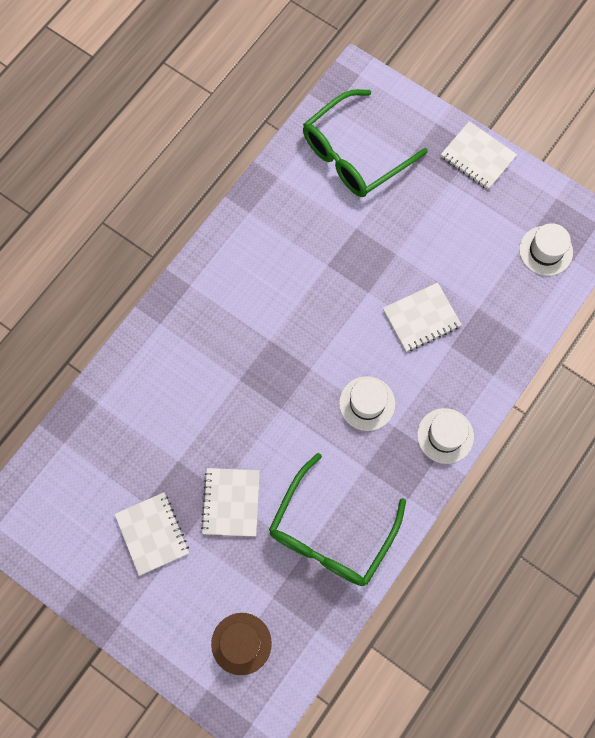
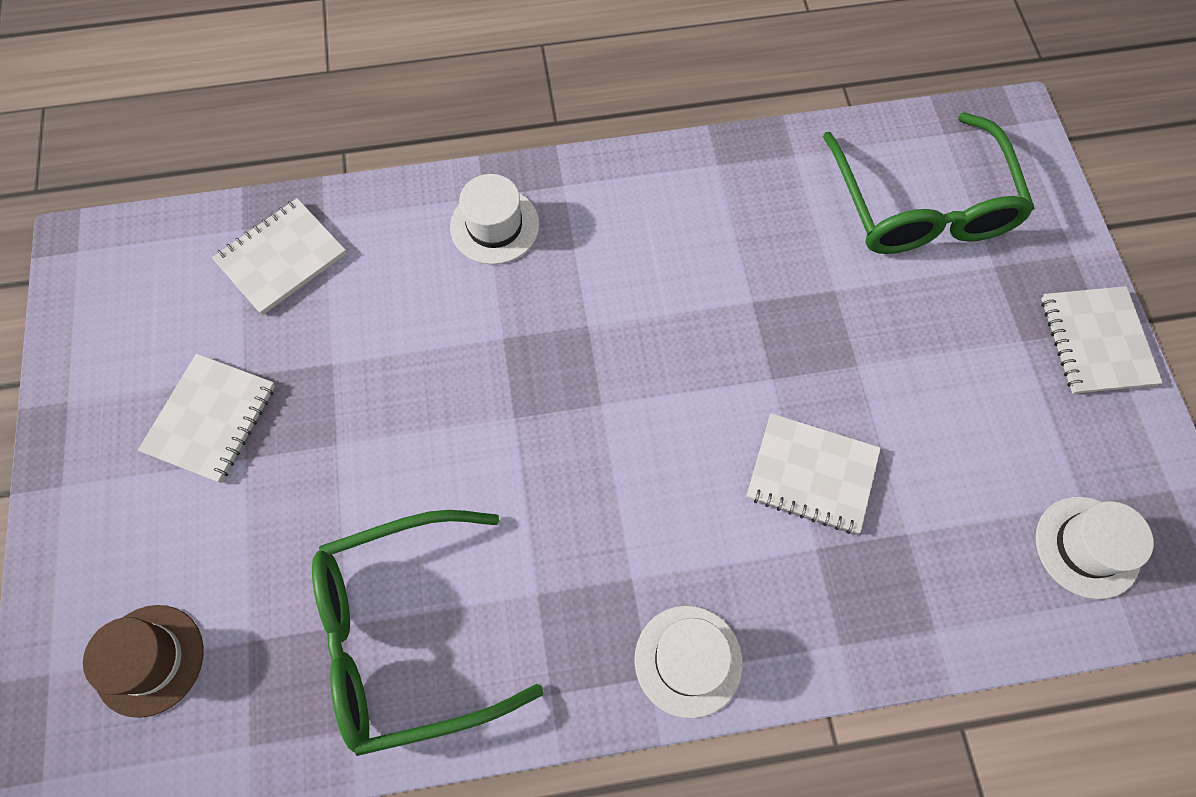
camera: 45 degrees right, 5 degrees down
white notebook [201,468,260,536] -> white notebook moved to [212,198,347,315]
green glasses [303,89,428,197] -> green glasses turned 105 degrees counterclockwise [823,112,1035,254]
white hat [339,376,396,431] -> white hat moved to [450,174,539,264]

